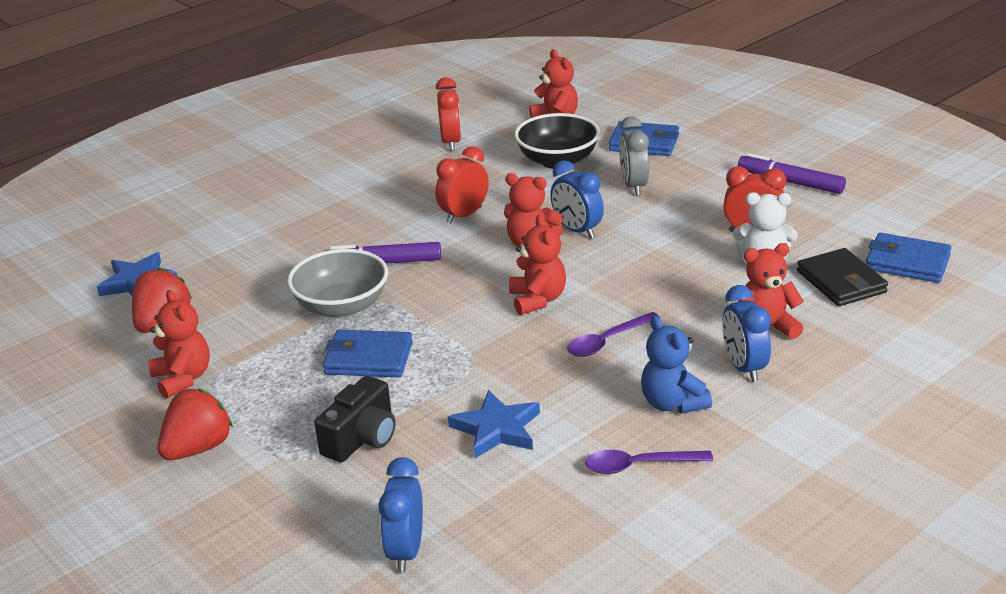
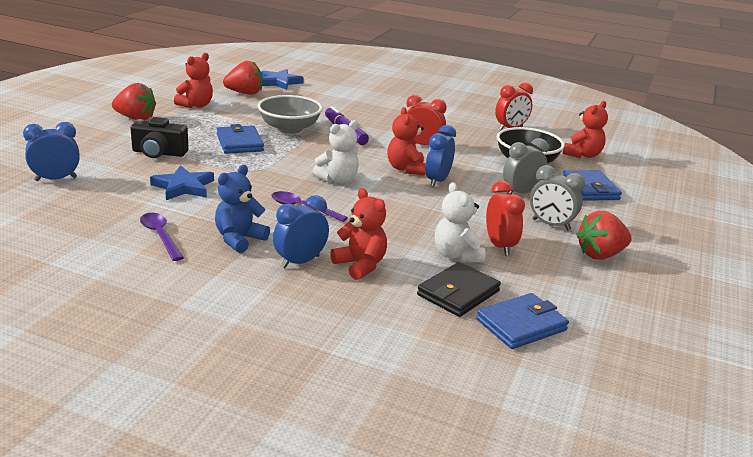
camera: 60 degrees right, 5 degrees down
red teddy bear [509,215,566,315] -> white teddy bear [312,120,359,184]
purple marker [738,153,846,194] -> red strawberry [576,211,632,260]
blue wallet [866,233,952,283] -> blue wallet turned 60 degrees clockwise [476,293,569,349]
none -> grey clock [530,165,585,231]

